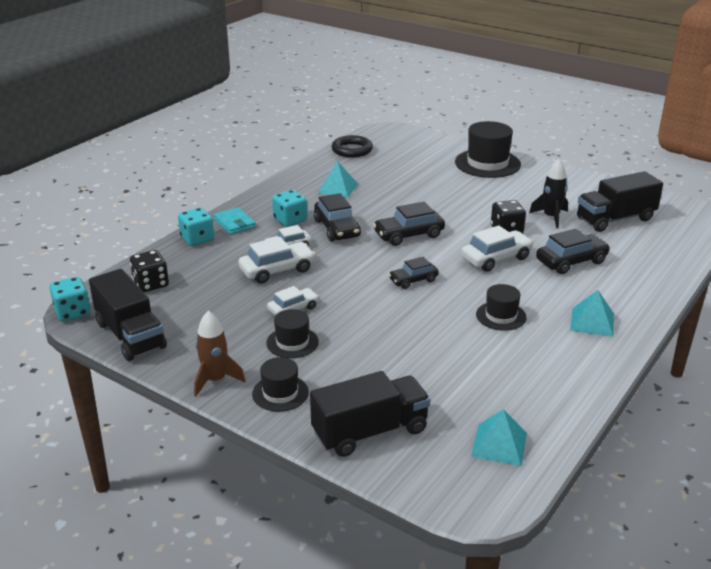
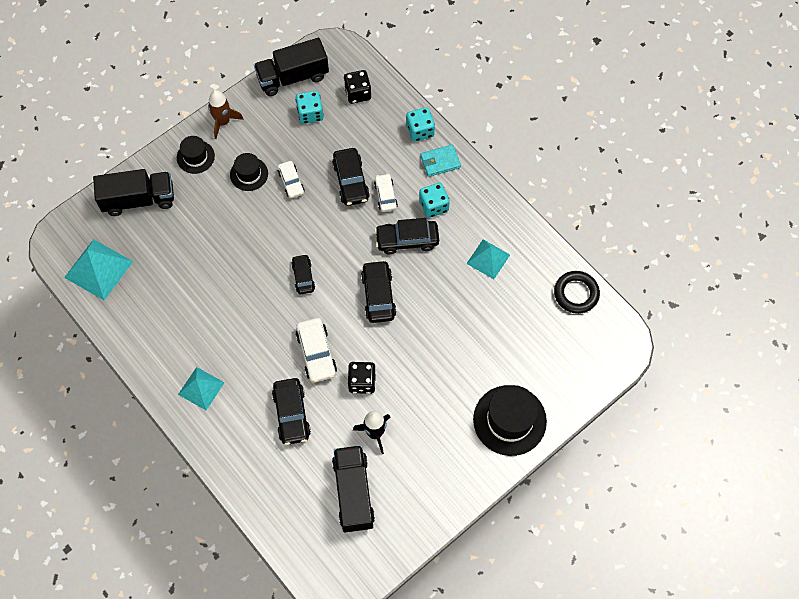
camera: 105 degrees right, 35 degrees up
turquoise dice [49,277,90,321] -> turquoise dice moved to [296,91,324,124]
white car [238,237,316,284] -> black car [332,148,370,206]
black truck [310,371,431,457] -> black truck turned 90 degrees counterclockwise [93,169,174,216]
turquoise pyramid [471,409,527,466] -> turquoise pyramid [64,239,133,300], size x1.53
black hat [476,284,527,331] -> none

